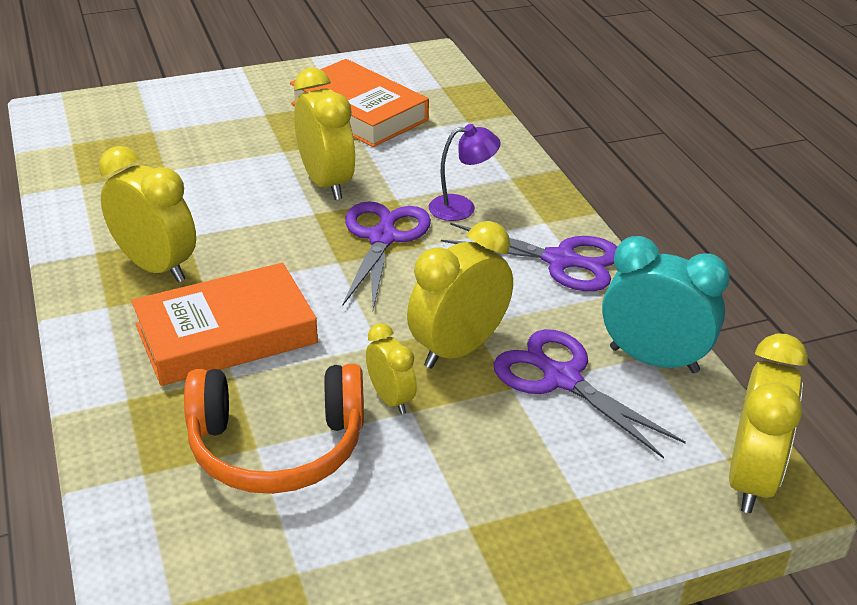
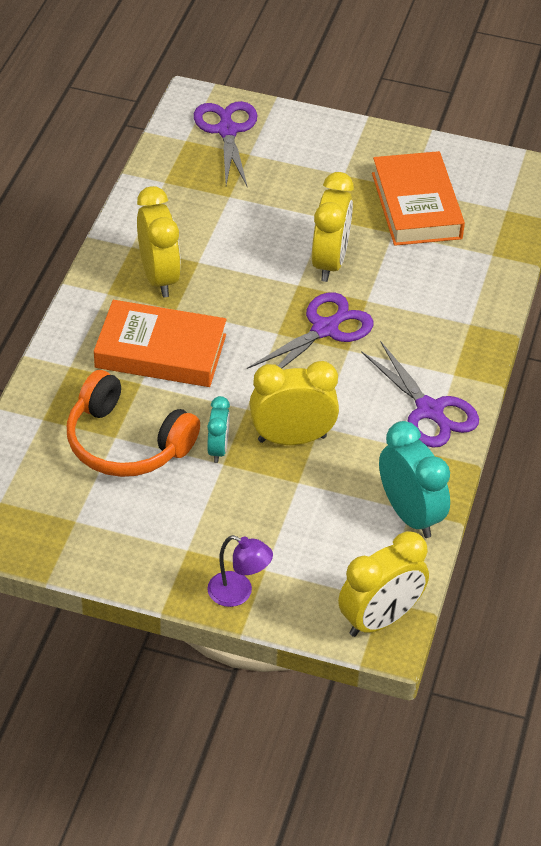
camera: 35 degrees right, 10 degrees up
yellow clock [366,323,417,414] -> turquoise clock [207,396,230,463]
purple lamp [429,124,501,221] -> purple lamp moved to [207,535,273,607]
purple scissors [494,329,686,459] -> purple scissors moved to [194,101,257,188]

